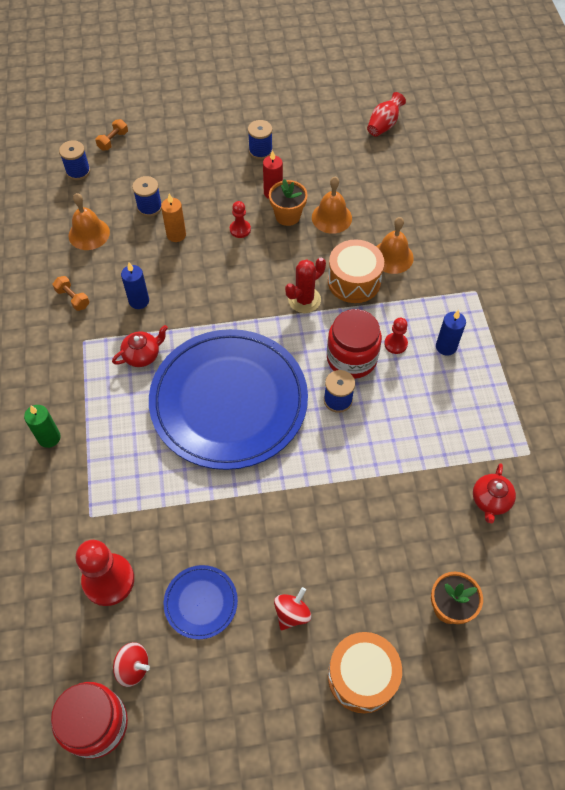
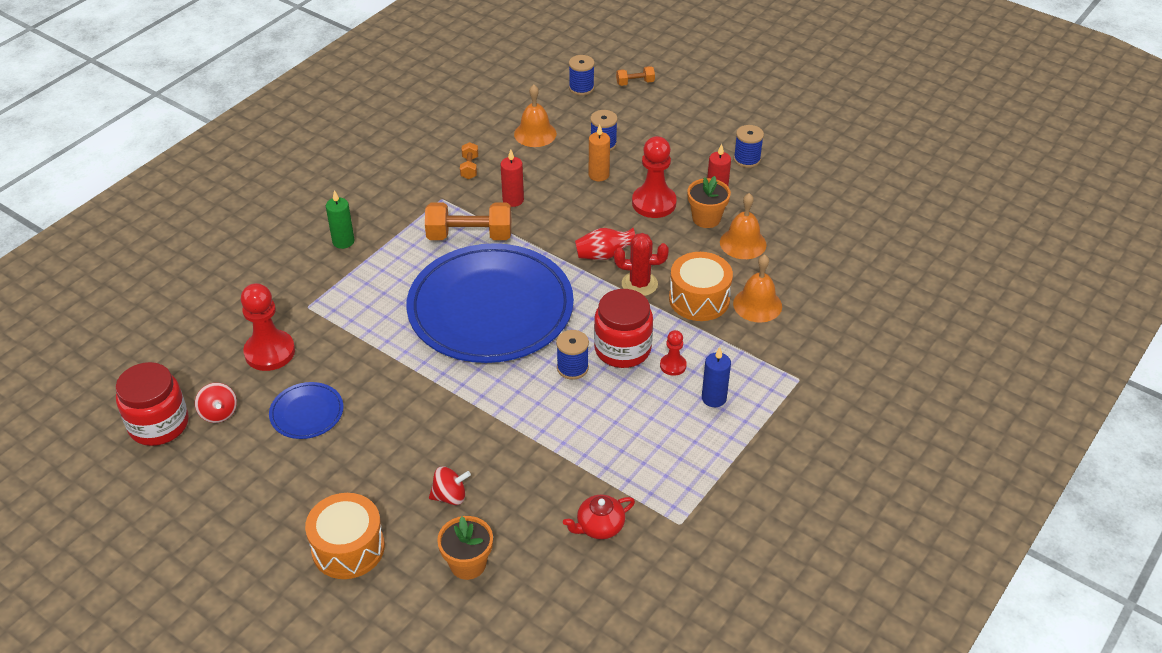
camera: 45 degrees right, 15 degrees down
red teapot [112,325,168,367] -> orange dumbbell [425,203,511,240]
blue candle [121,263,149,309] -> red candle [501,149,524,207]
red pawn [230,201,251,238] -> red pawn [632,136,677,218], size x1.90
red spinning top [274,587,311,630] -> red spinning top moved to [429,466,471,505]
red vase [367,92,406,137] -> red vase moved to [575,228,635,260]

